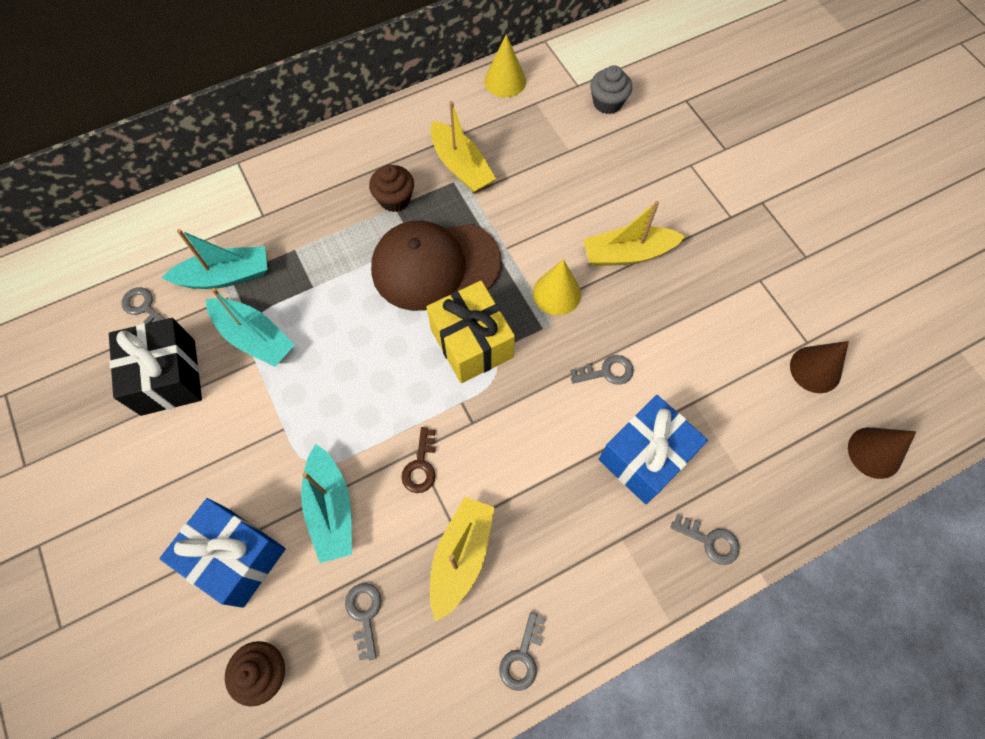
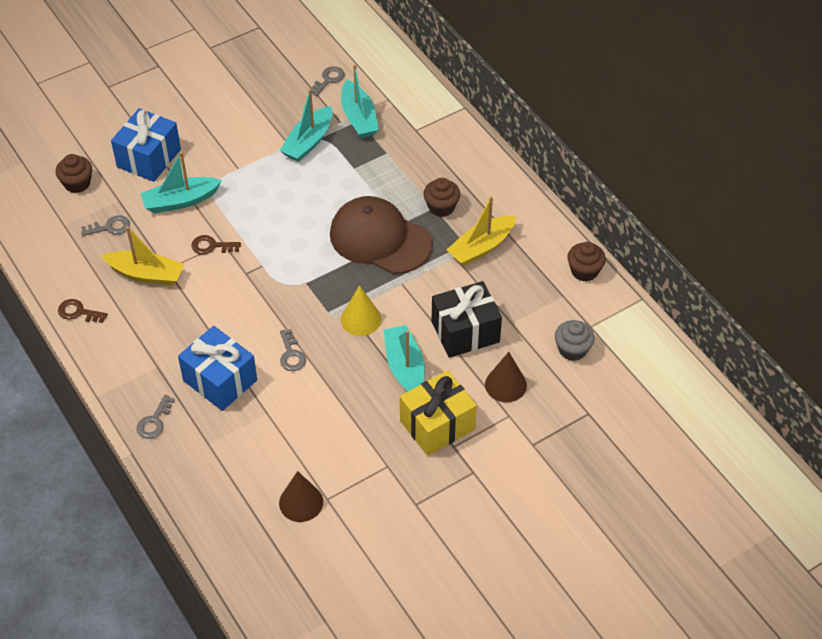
camera: 85 degrees right, 15 degrees down
black gift [109,318,202,416] -> black gift moved to [432,281,502,358]
brown cap [371,221,501,311] -> brown cap turned 45 degrees counterclockwise [330,196,432,274]
yellow gift [426,281,515,383] -> yellow gift moved to [400,370,477,456]
yellow cone [484,34,526,98] -> brown cupcake [567,242,606,282]
grey key [499,612,545,691] -> brown key [58,299,108,323]
yellow boat [583,201,685,266] -> turquoise boat [384,325,425,392]
brown cone [848,427,916,479] -> brown cone moved to [485,352,527,402]

